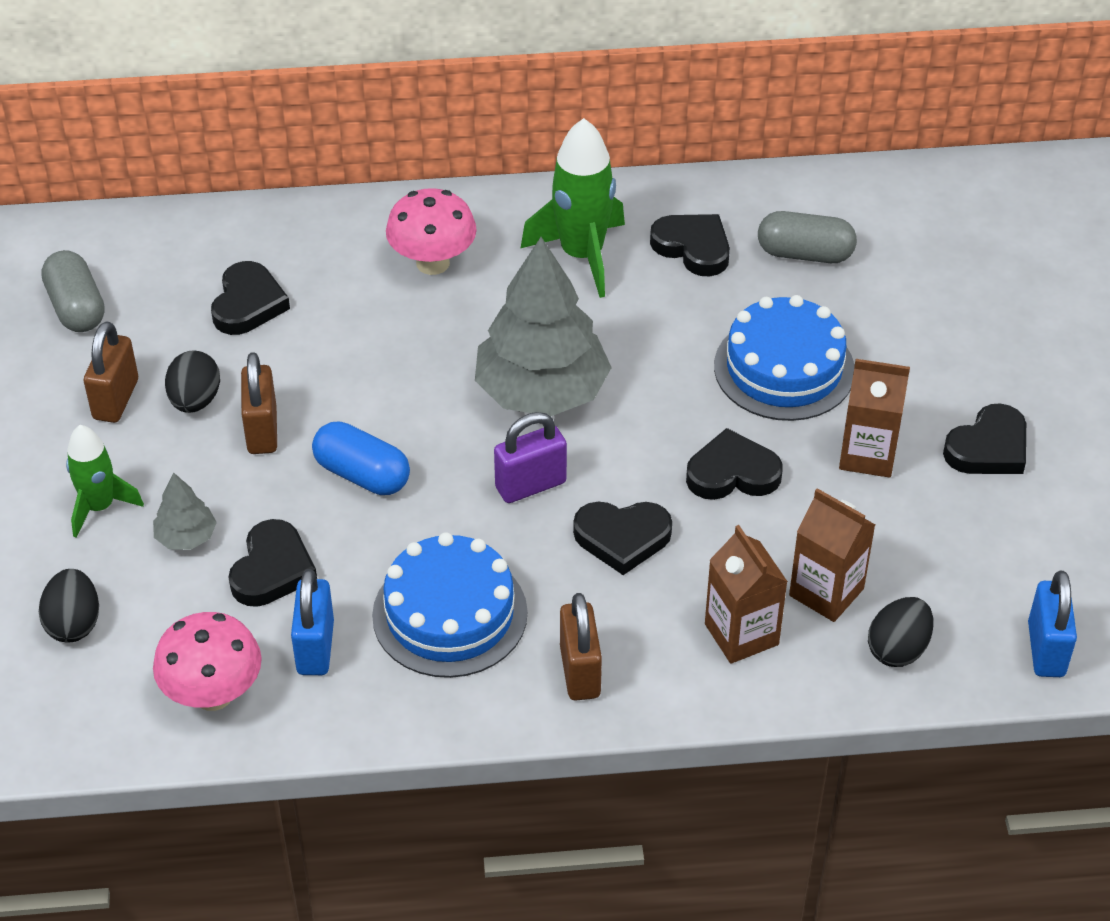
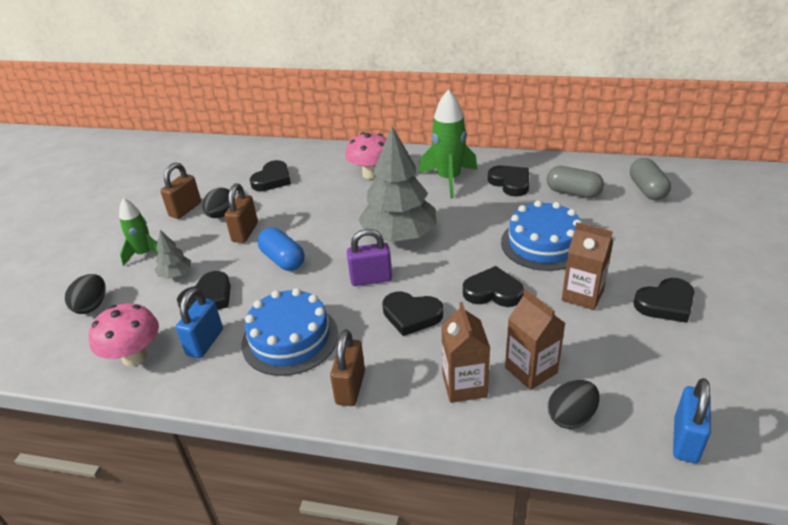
camera: 20 degrees right, 10 degrees down
grey capsule [41,250,105,332] -> grey capsule moved to [630,158,671,200]

